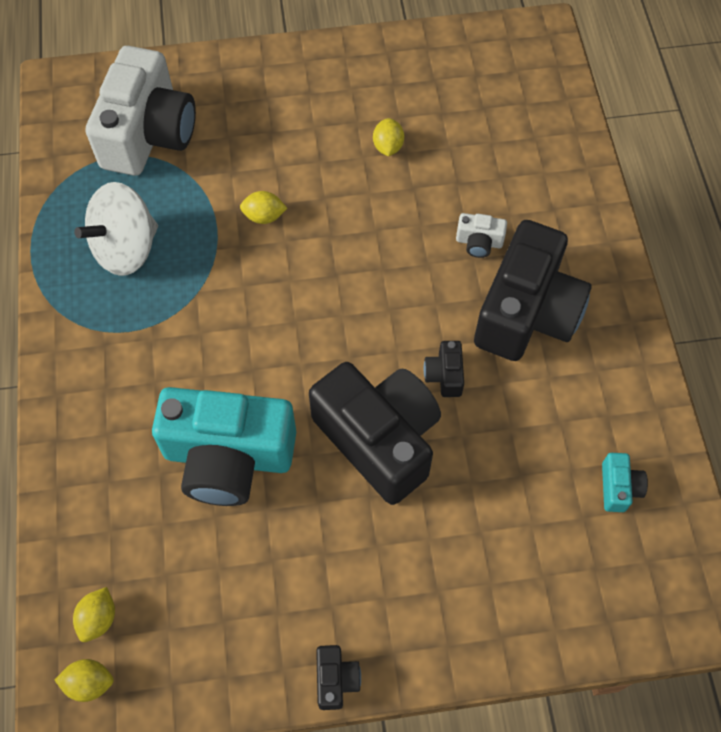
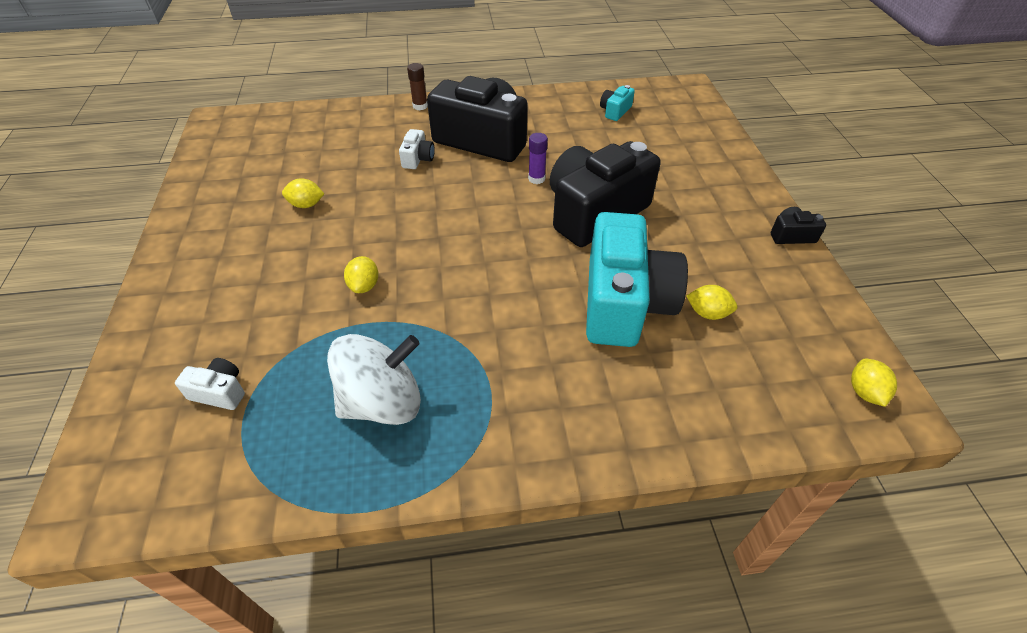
camera: 90 degrees left, 15 degrees down
yellow lemon [73,587,115,642] -> yellow lemon moved to [686,285,737,320]
white spinning top [74,182,158,276] -> white spinning top turned 75 degrees counterclockwise [327,334,421,425]
white camera [86,46,196,176] -> white camera [175,358,245,410], size x0.41
black camera [424,341,464,397] -> purple glue stick [528,133,548,184]
turquoise camera [602,453,648,512] -> turquoise camera turned 60 degrees counterclockwise [600,85,635,121]
none -> brown glue stick [407,63,428,110]

